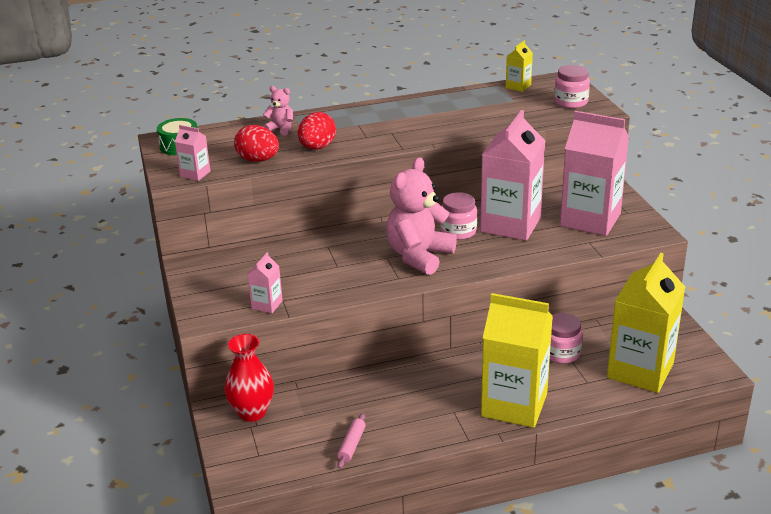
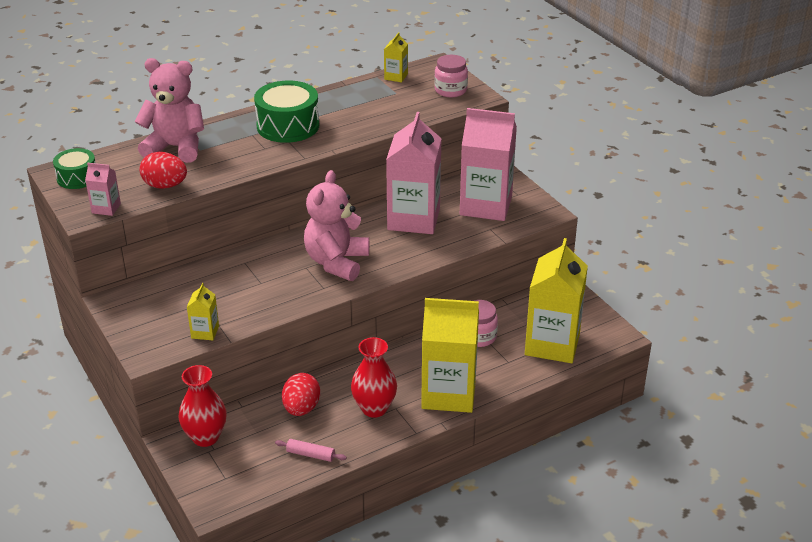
camera: 15 degrees left, 5 degrees up
pink carton [247,252,283,313] -> yellow carton [187,283,219,340]
pink teddy bear [263,86,293,136] -> pink teddy bear [135,58,204,163], size x2.11
red egg [298,112,336,149] -> red egg moved to [282,373,320,416]
pink rolling pin [337,413,366,469] -> pink rolling pin turned 75 degrees counterclockwise [275,439,347,462]
pink jar [440,192,477,240] -> none
none -> green drum [254,80,319,143]
none -> red vase [351,337,397,418]

